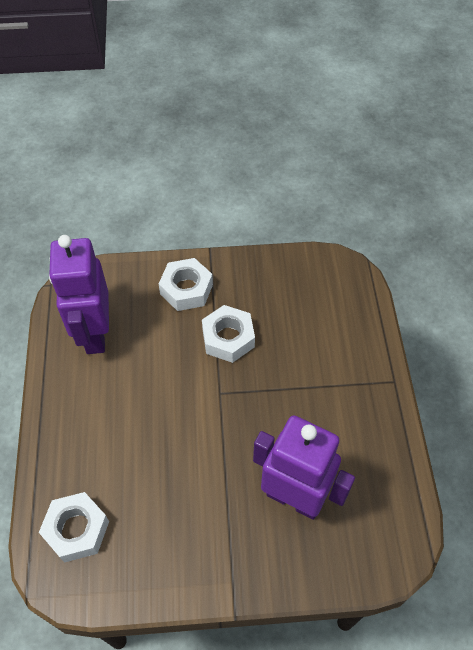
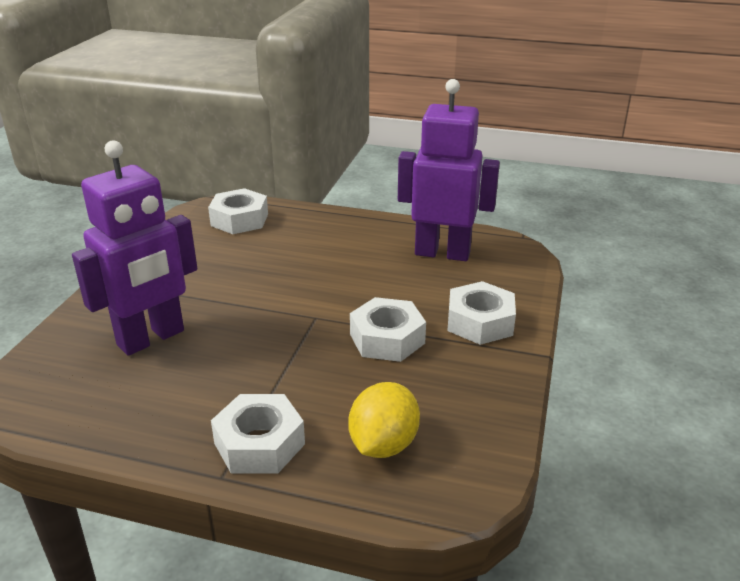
camera: 110 degrees right, 25 degrees down
none -> white nut [211,394,305,474]
none -> yellow lemon [348,382,420,458]

